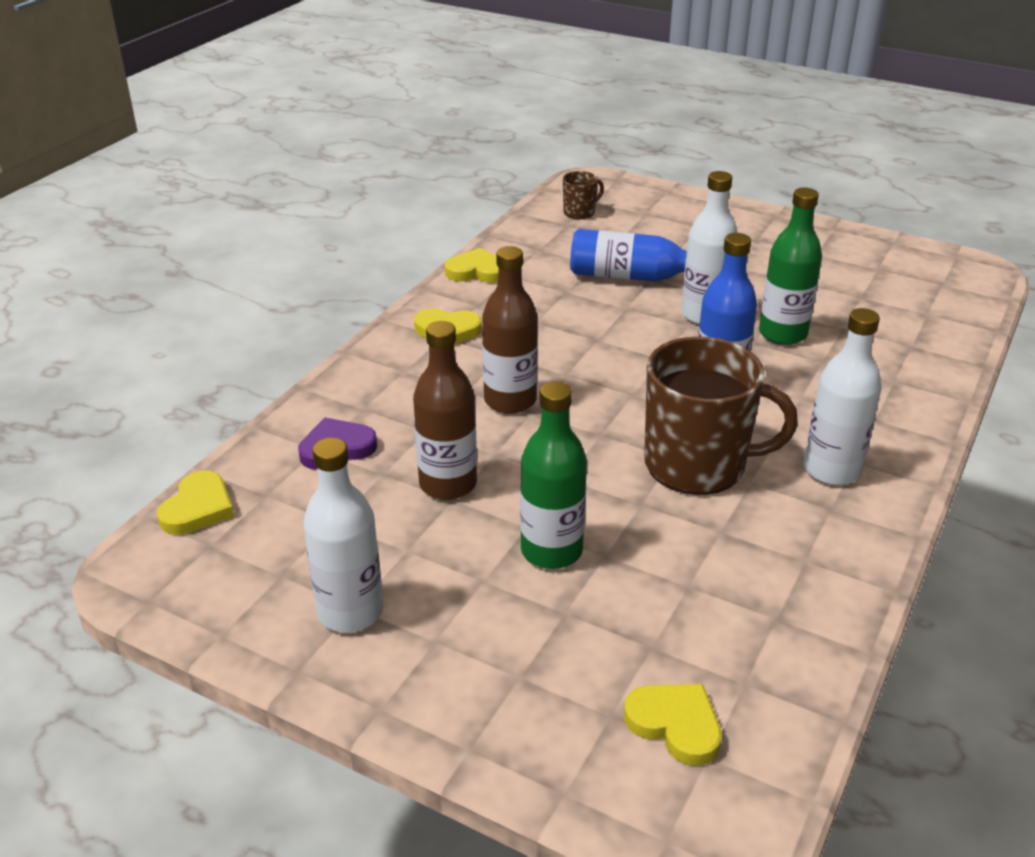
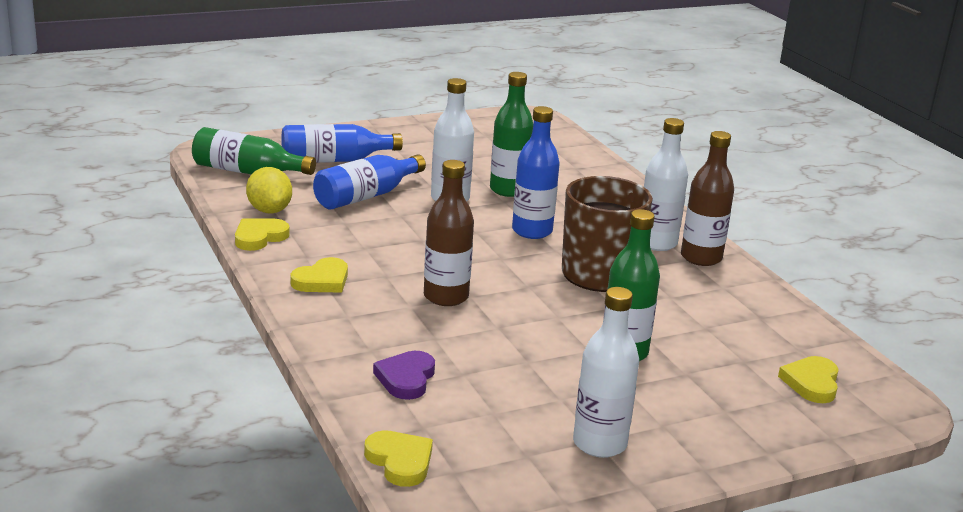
camera: 55 degrees left, 10 degrees down
brown bottle [413,321,477,500] -> brown bottle moved to [681,131,734,266]
brown mug [563,171,604,219] -> green bottle [192,127,316,175]
yellow heart [624,684,722,766] -> yellow heart turned 60 degrees counterclockwise [778,356,839,403]
none -> yellow lemon [246,167,292,213]
none -> blue bottle [281,124,403,163]

